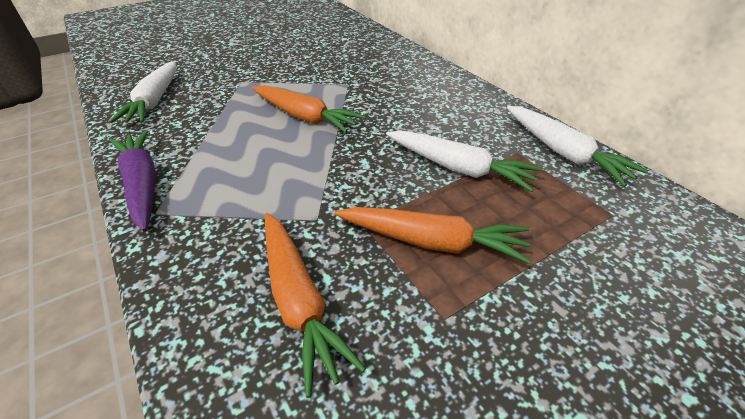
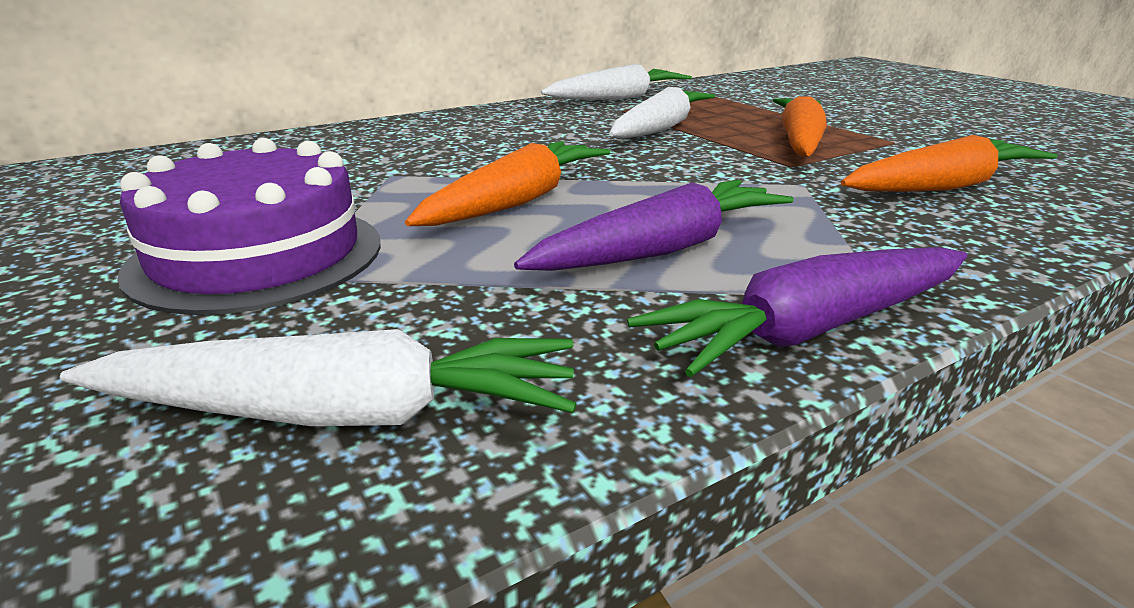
camera: 90 degrees left, 15 degrees down
none -> purple cake [117,138,381,315]
none -> purple carrot [514,180,794,271]

